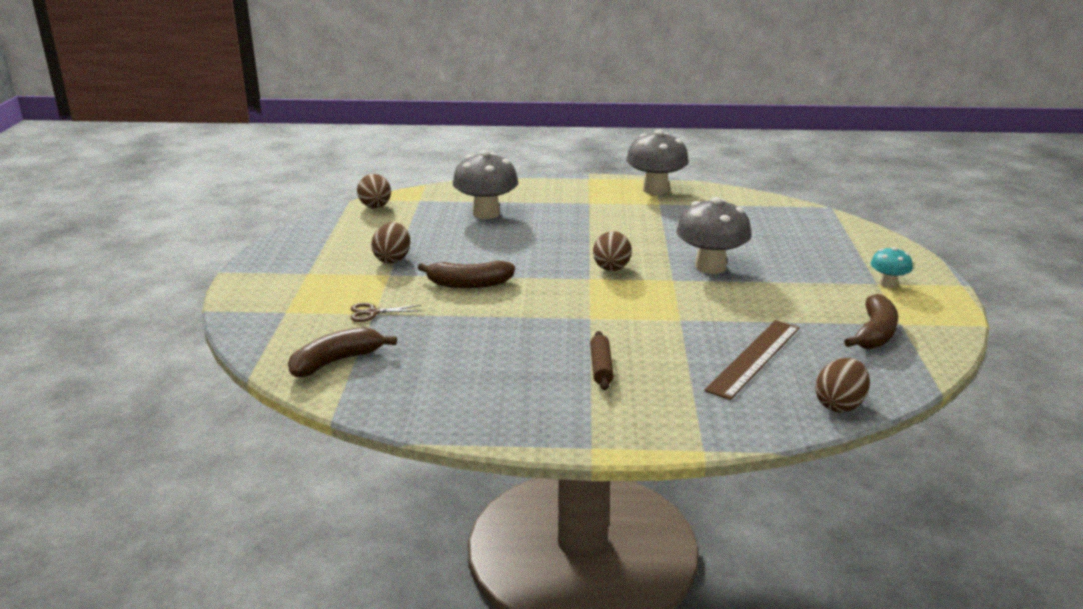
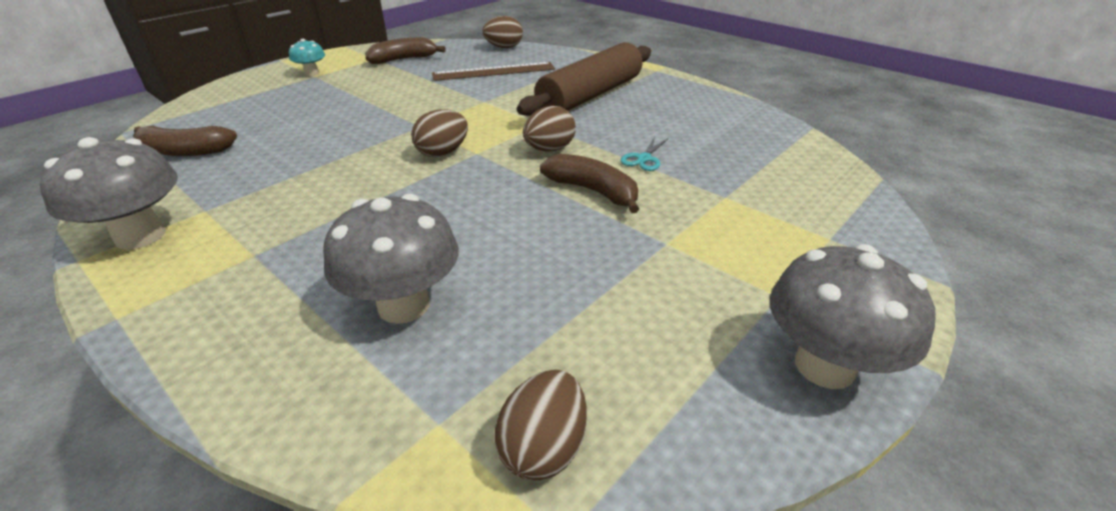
camera: 140 degrees left, 10 degrees up
brown banana [288,327,397,377] -> brown banana moved to [133,126,237,156]
brown scissors [350,303,422,322] -> none
brown egg [371,222,410,264] -> brown egg moved to [523,106,576,152]
brown rolling pin [590,331,614,390] -> brown rolling pin [517,42,651,116], size x2.45
grey mushroom [676,197,751,274] -> grey mushroom moved to [770,244,935,389]
none -> turquoise scissors [621,137,669,171]

